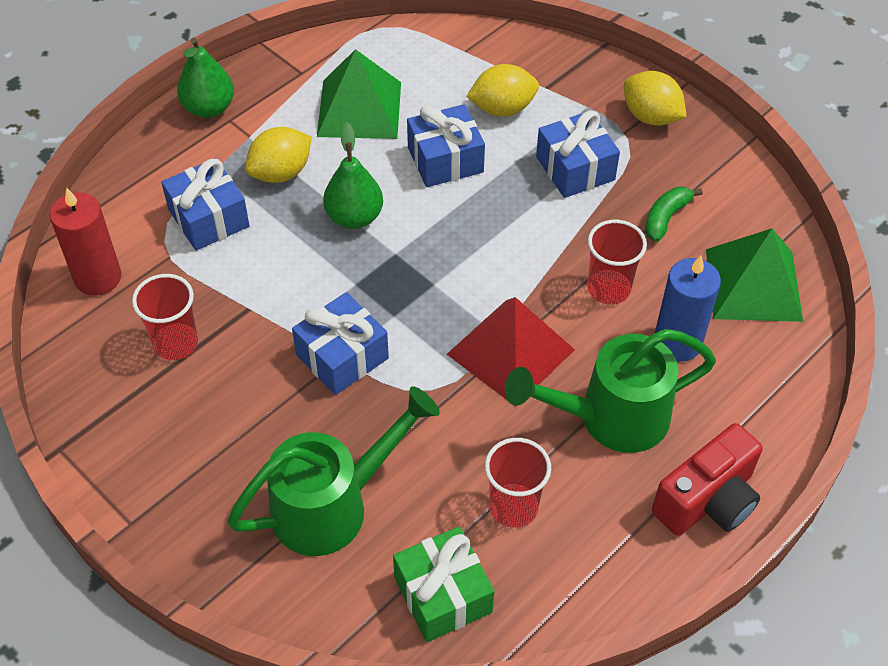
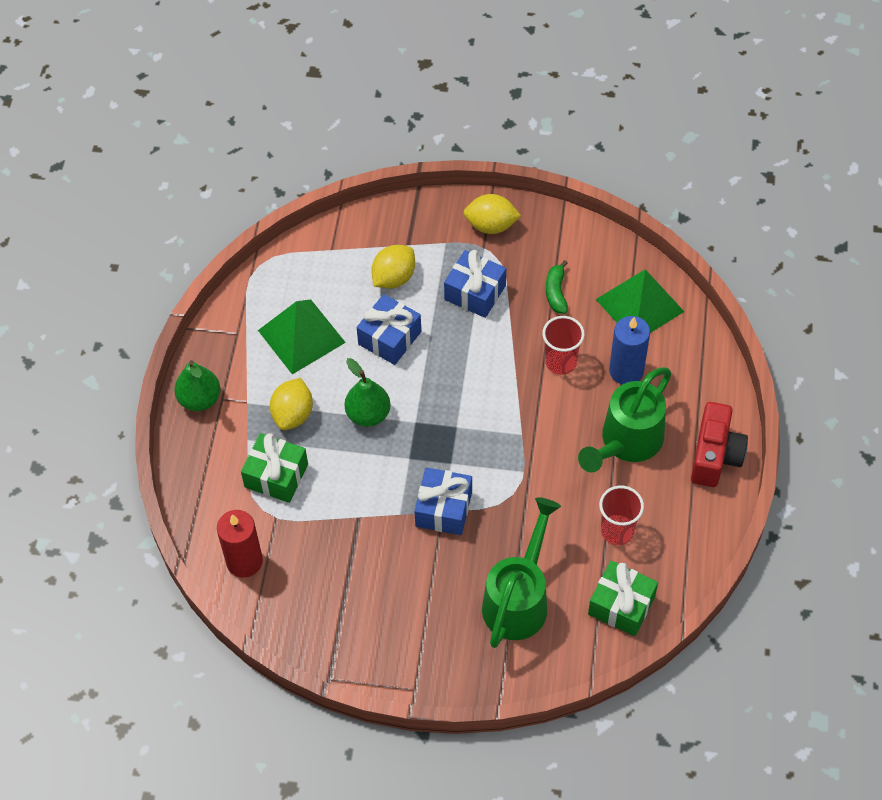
camera: 35 degrees left, 5 degrees up
red cup [132,274,198,360] -> none
blue gift [161,158,250,251] -> green gift [241,433,308,503]
red pyramid [447,297,575,406] -> none

